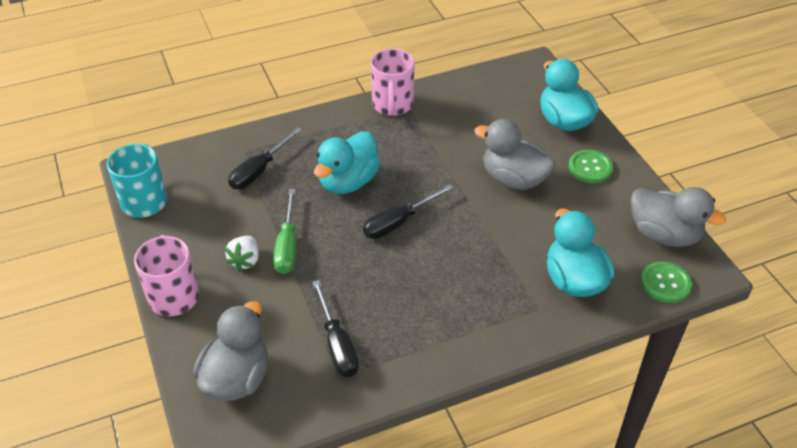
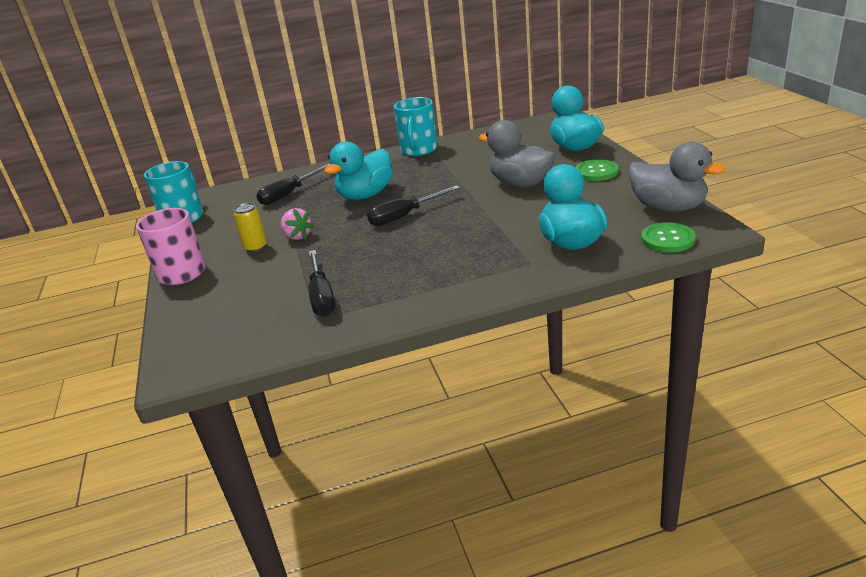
camera: 10 degrees right, 15 degrees down
grey duck [193,301,268,401] -> none
white strawberry [224,236,259,271] -> yellow can [233,203,267,252]
green screwdriver [273,189,296,274] -> pink strawberry [281,208,314,240]
pink mug [371,48,415,116] -> turquoise mug [394,97,437,156]

